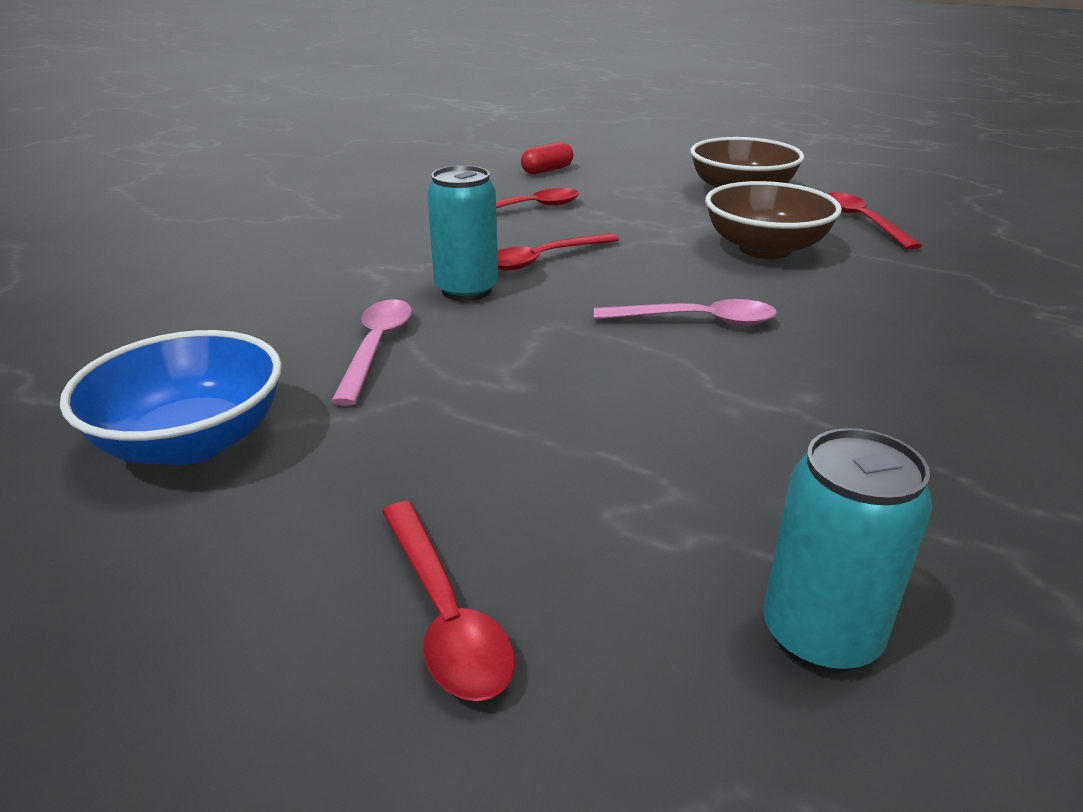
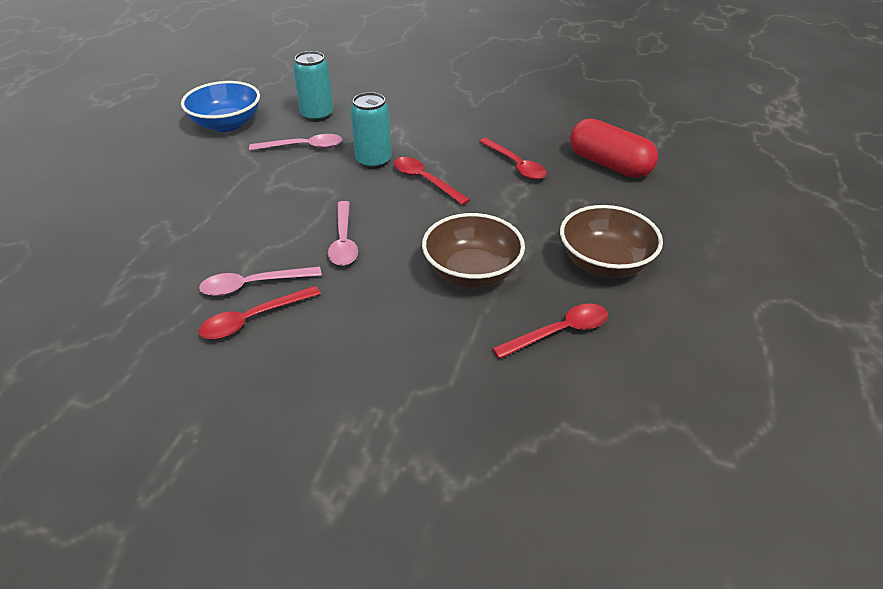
camera: 80 degrees right, 10 degrees up
red spoon [382,501,515,701] -> red spoon moved to [199,286,321,339]
red capsule [521,142,574,174] -> red capsule [570,118,658,178], size x1.91
turquoise can [763,428,933,673] -> turquoise can moved to [293,51,333,122]
none -> pink spoon [199,266,322,296]

